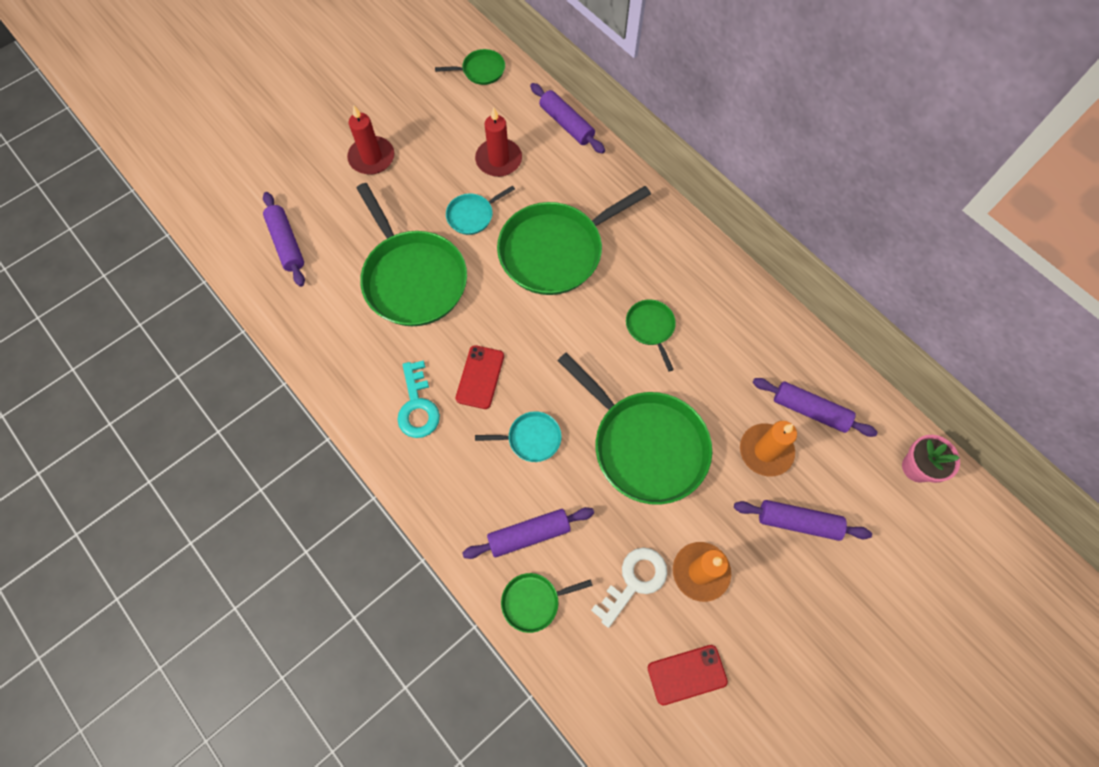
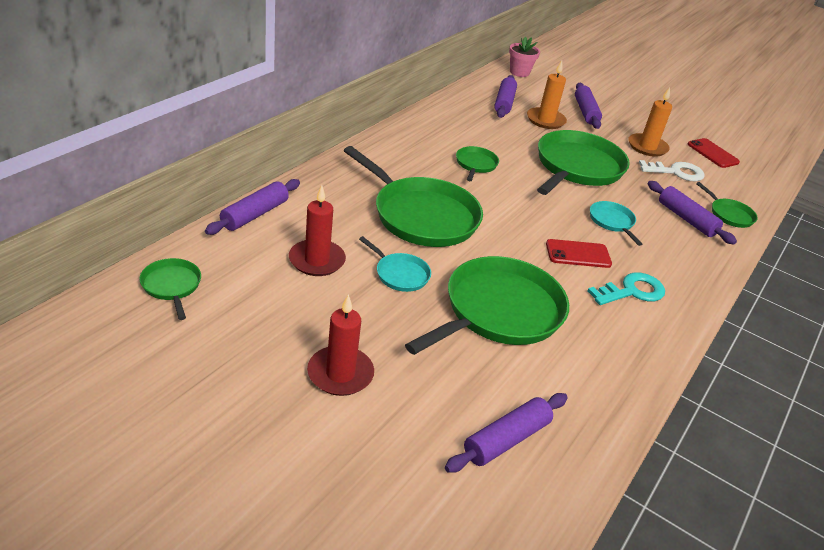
camera: 110 degrees left, 30 degrees down
white key [591,547,667,628] -> white key turned 150 degrees clockwise [639,160,705,181]
green pan [626,299,676,371] -> green pan turned 135 degrees clockwise [456,146,499,181]

